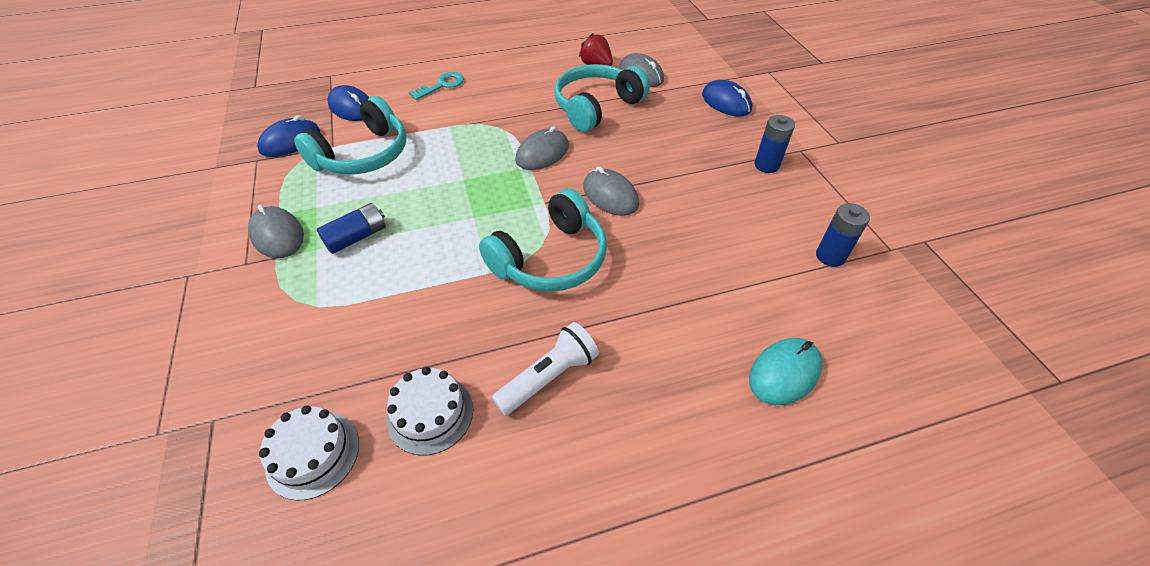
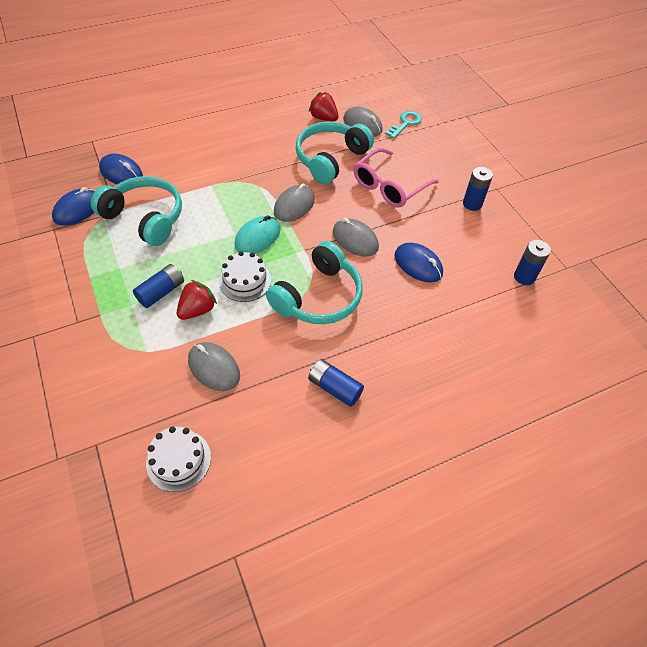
camera: 10 degrees left, 5 degrees up
grey mouse [248,205,304,258] -> grey mouse moved to [188,342,240,391]
turquoise headphones [294,96,406,175] -> turquoise headphones turned 90 degrees counterclockwise [91,176,182,246]
white cake [387,367,473,456] -> white cake moved to [219,251,271,302]
turquoise key [409,72,464,100] -> turquoise key moved to [385,111,422,139]
white flashlight [492,322,599,415] -> blue battery [308,359,364,407]
blue mouse [702,80,752,117] -> blue mouse moved to [395,243,443,282]
turquoise mouse [749,338,822,405] -> turquoise mouse moved to [234,215,281,254]
none -> red strawberry [177,280,217,320]
none -> pink glasses [354,148,439,208]

